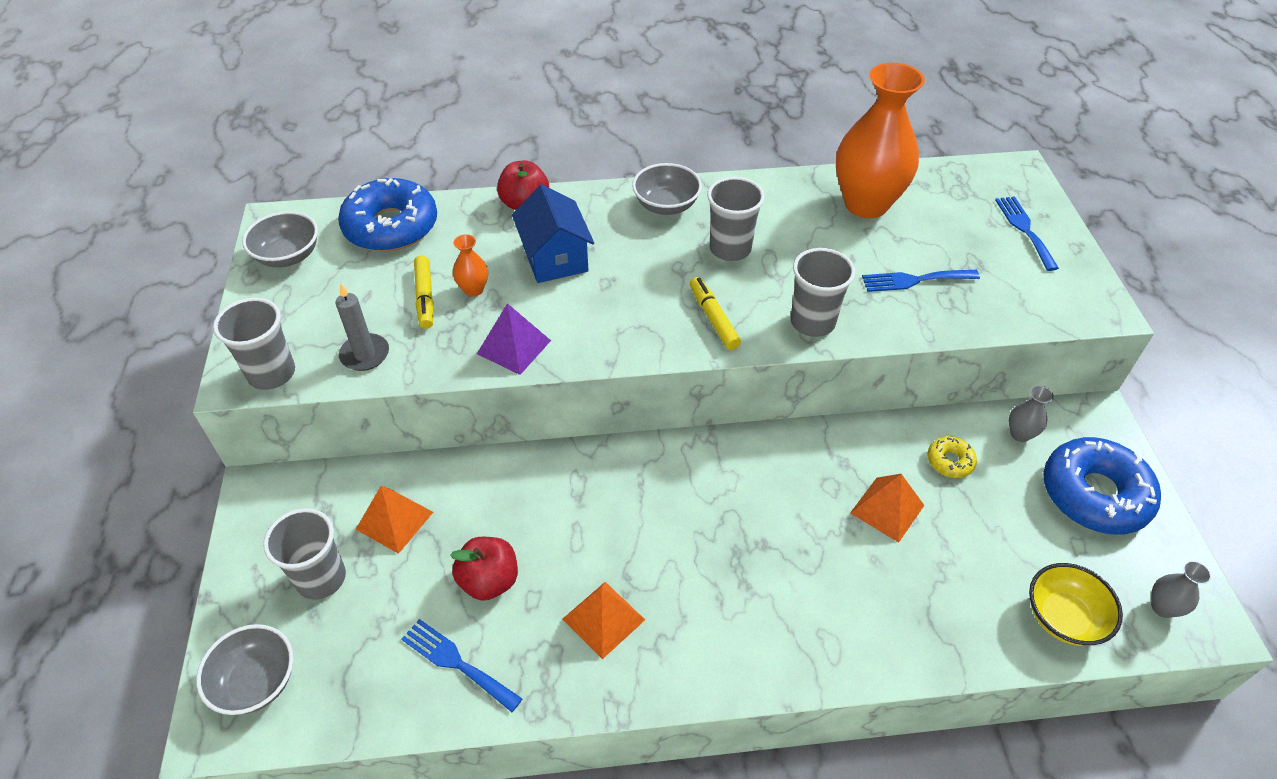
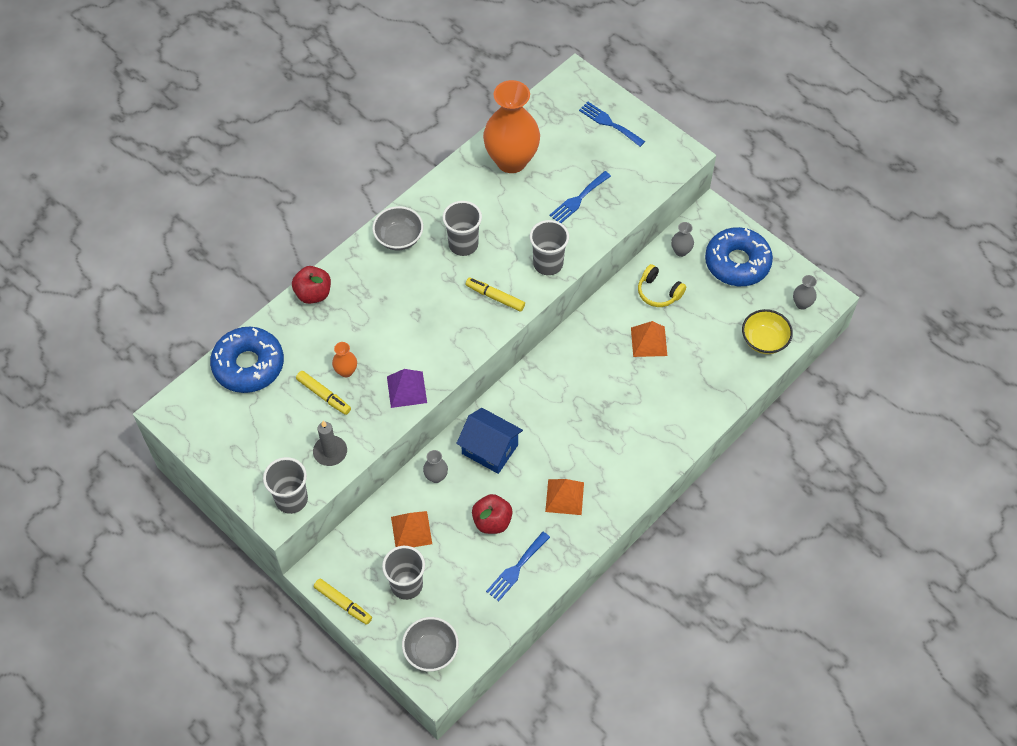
camera: 40 degrees left, 10 degrees up
grey bowl [242,211,318,267] -> none
blue fork [402,619,522,712] -> blue fork turned 45 degrees counterclockwise [486,532,550,601]
blue house [512,184,594,283] -> blue house moved to [456,408,523,474]
yellow donut [927,436,977,478] -> yellow headphones [638,264,686,307]
none -> yellow marker [314,579,372,625]
none -> grey vase [423,450,448,483]

